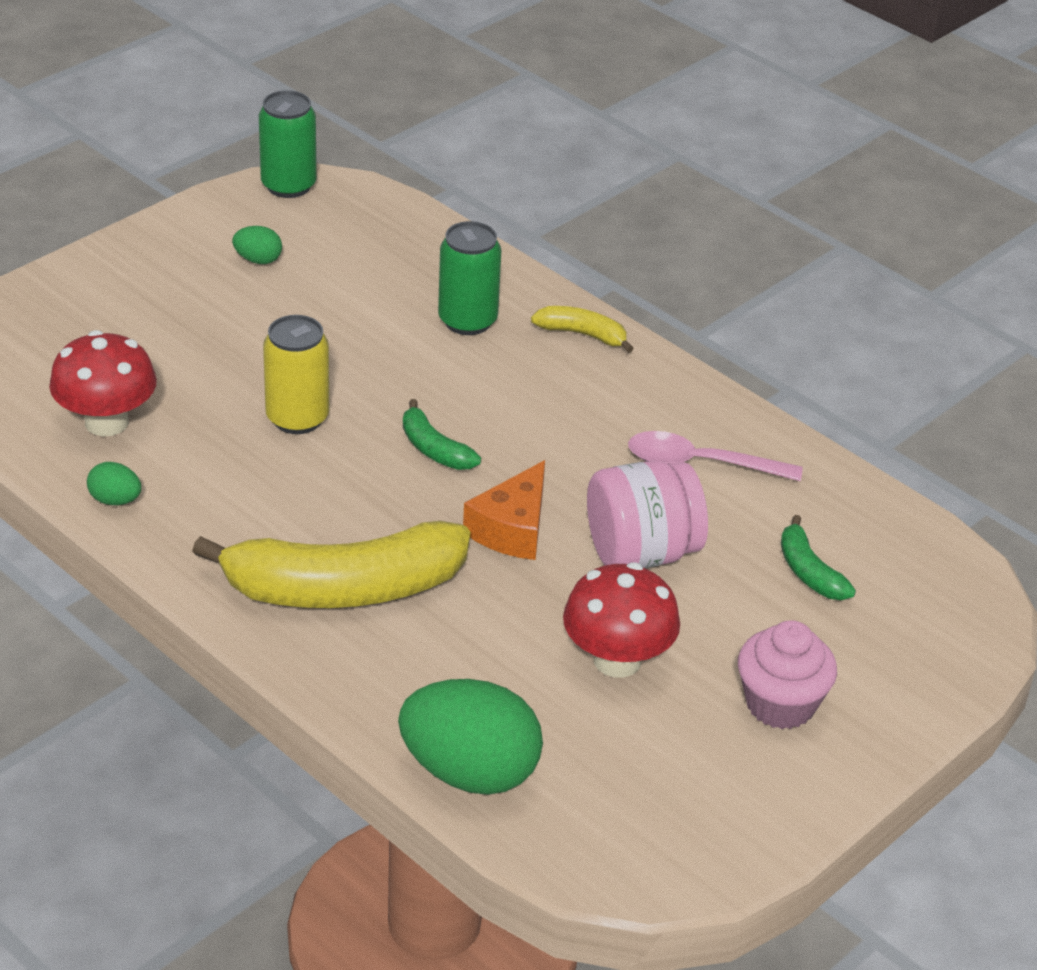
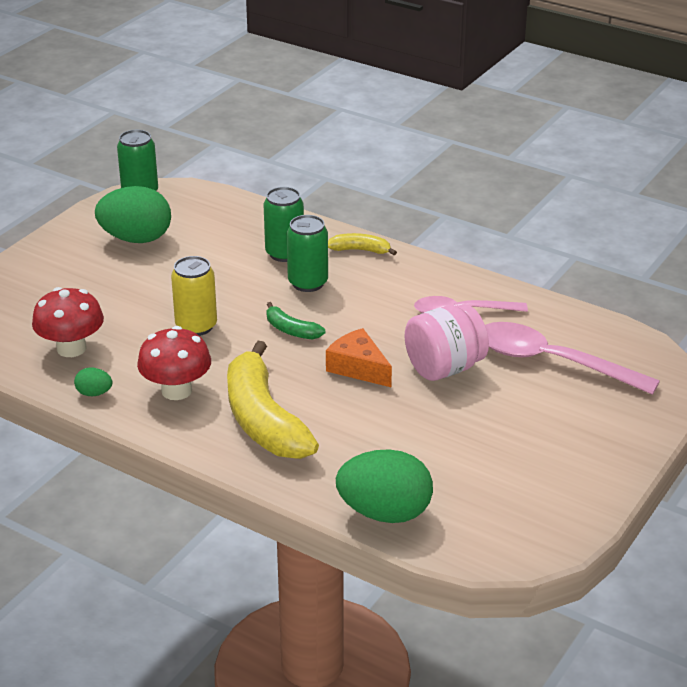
camera: 10 degrees left, 5 degrees down
yellow banana [192,521,470,608] -> yellow banana turned 90 degrees clockwise [227,341,319,459]
green egg [232,226,282,264] -> green egg [95,186,171,243], size x2.26
orange cheese [463,460,545,560] -> orange cheese turned 120 degrees clockwise [326,328,392,387]
red mushroom [563,562,680,678] -> red mushroom moved to [137,326,211,400]
pink cupcake [738,620,837,729] -> none
green banana [781,515,856,600] -> pink spoon [485,322,660,395]
none -> green can [287,215,328,292]

